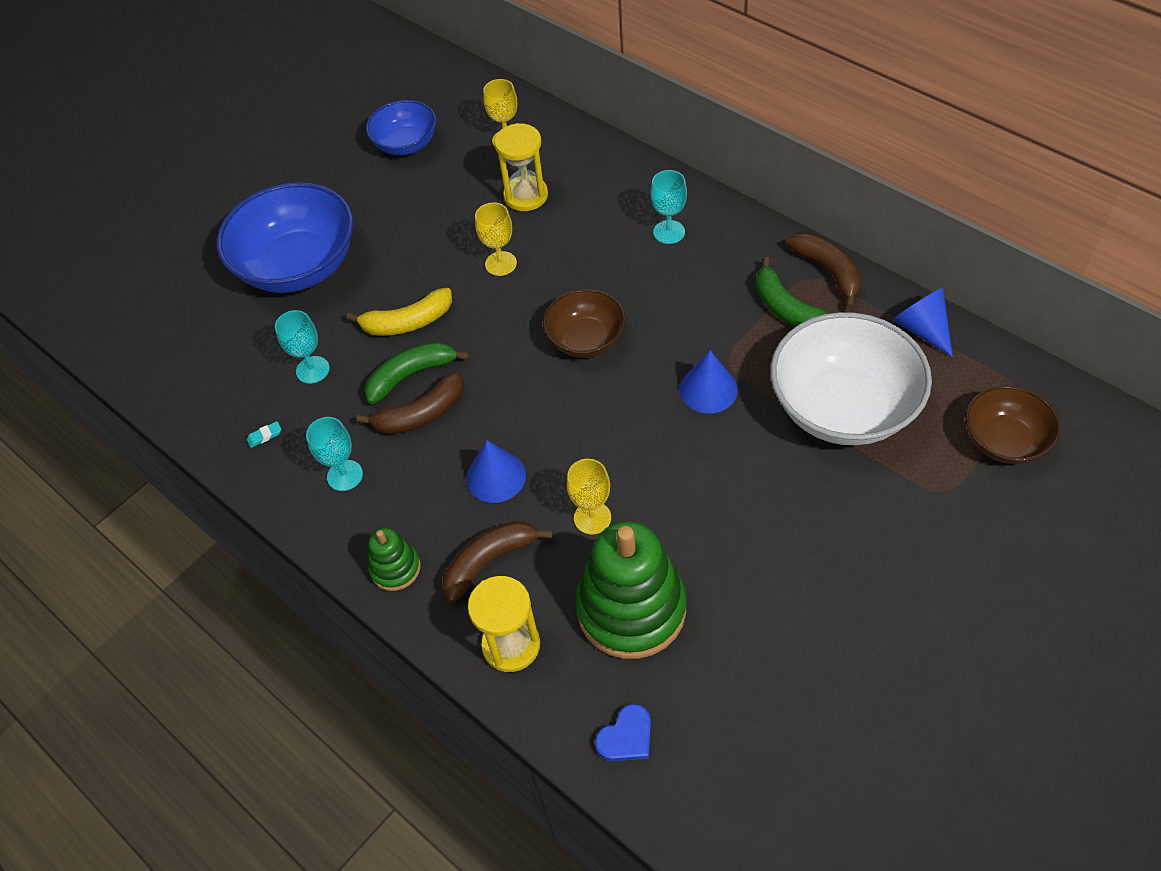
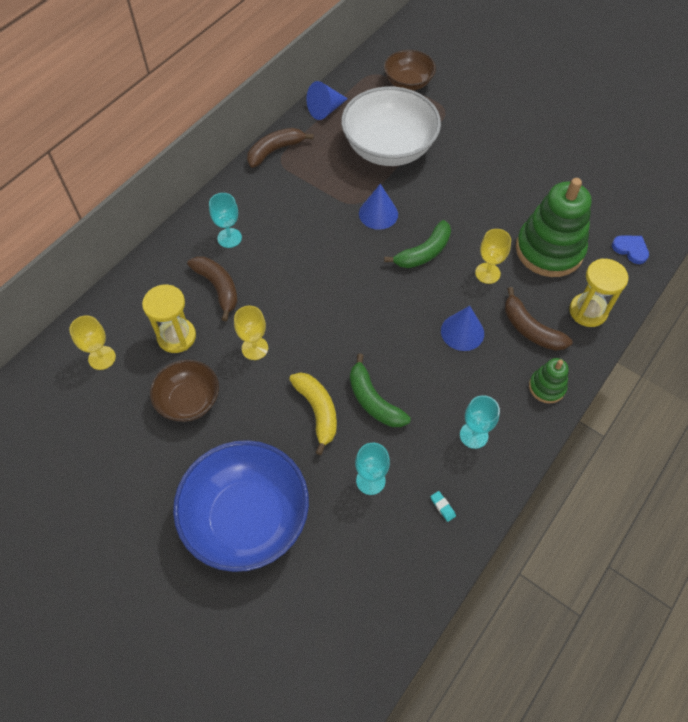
camera: 100 degrees left, 5 degrees up
brown banana [356,371,464,434] -> brown banana moved to [187,256,238,321]
blue bowl [366,100,436,155] -> none
brown bowl [543,289,626,358] -> brown bowl moved to [150,360,219,422]
green banana [756,257,828,327] -> green banana moved to [384,220,451,268]

